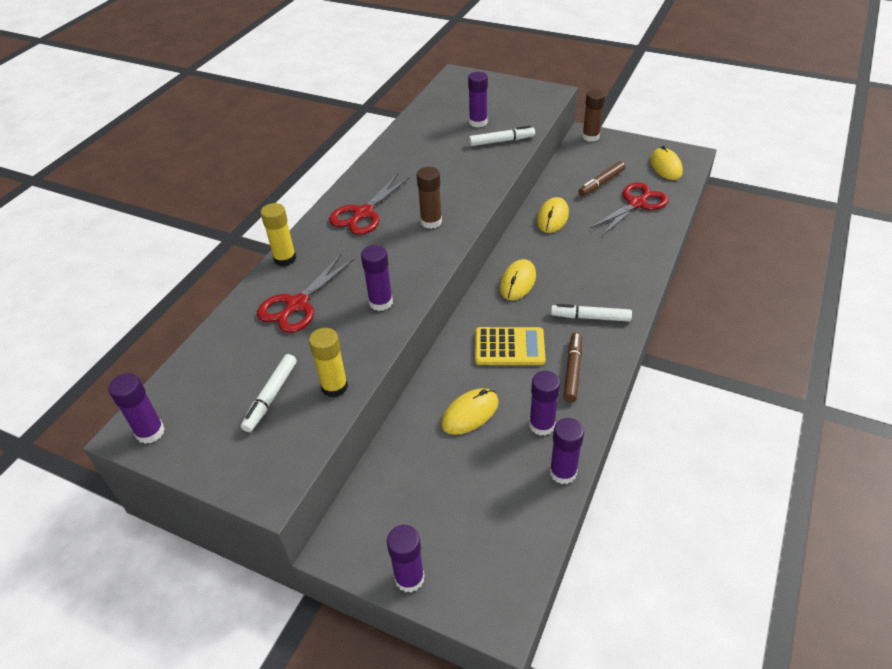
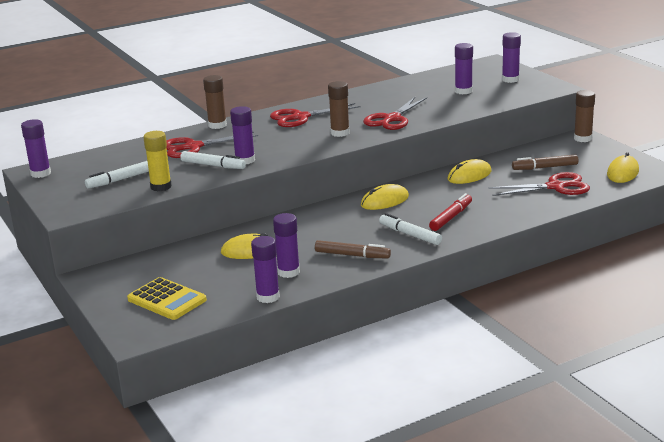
camera: 35 degrees right, 20 degrees down
yellow glue stick [260,203,296,266] -> brown glue stick [203,75,227,129]
purple glue stick [387,525,424,593] -> purple glue stick moved to [502,32,521,83]
white marker [469,126,535,146] -> white marker moved to [181,151,246,169]
yellow calculator [475,327,545,365] -> yellow calculator moved to [127,277,207,320]
brown marker [563,333,582,402] -> brown marker turned 60 degrees clockwise [315,240,391,259]
none -> red scissors [363,97,427,130]
none -> red marker [429,193,472,231]

